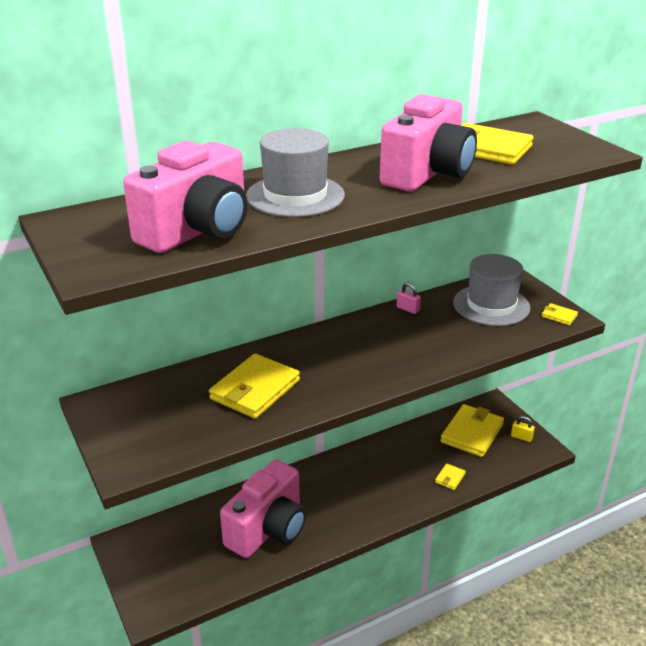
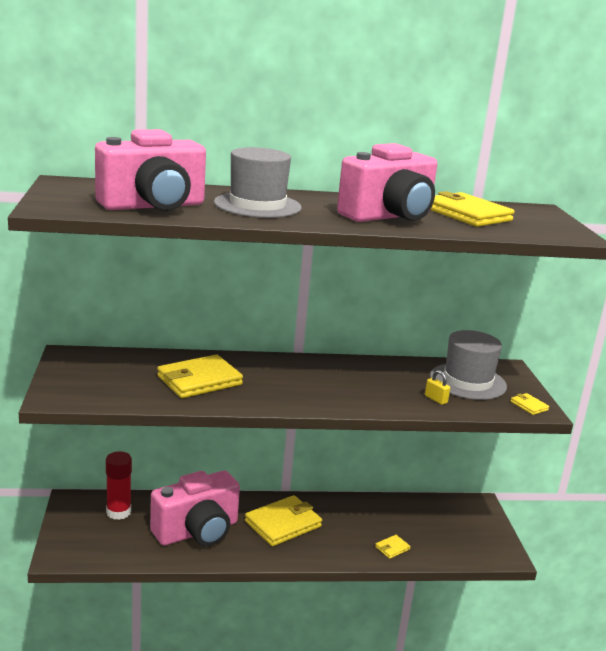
camera: 20 degrees right, 10 degrees down
pink padlock [397,282,421,314] -> none
yellow wallet [440,404,504,457] -> yellow wallet moved to [245,495,322,546]
yellow padlock [511,416,535,442] -> yellow padlock moved to [425,370,450,405]
none -> red glue stick [106,451,132,520]

